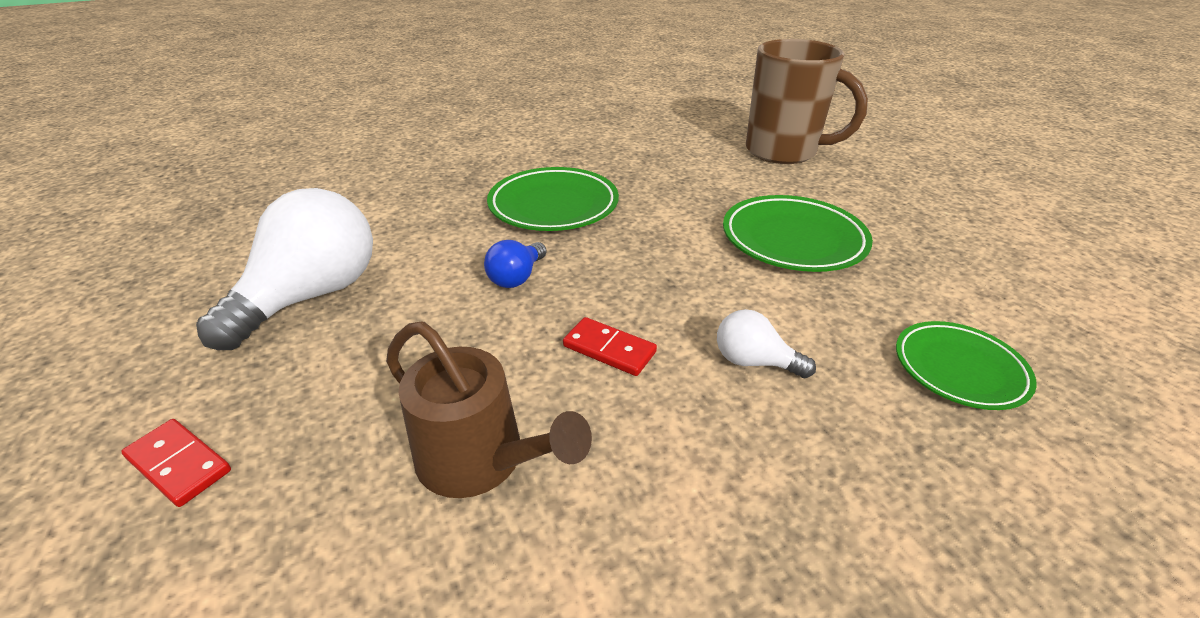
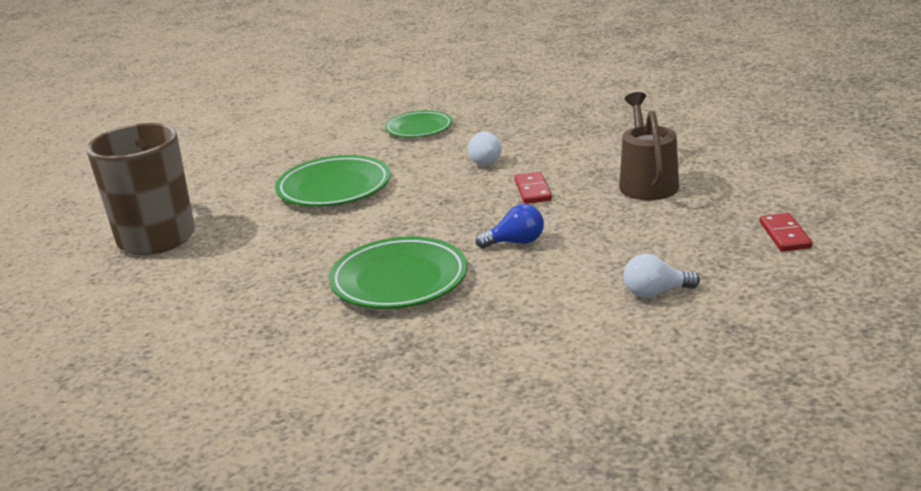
camera: 125 degrees left, 10 degrees down
white light bulb [196,188,373,350] -> white light bulb [624,254,700,298], size x0.47

